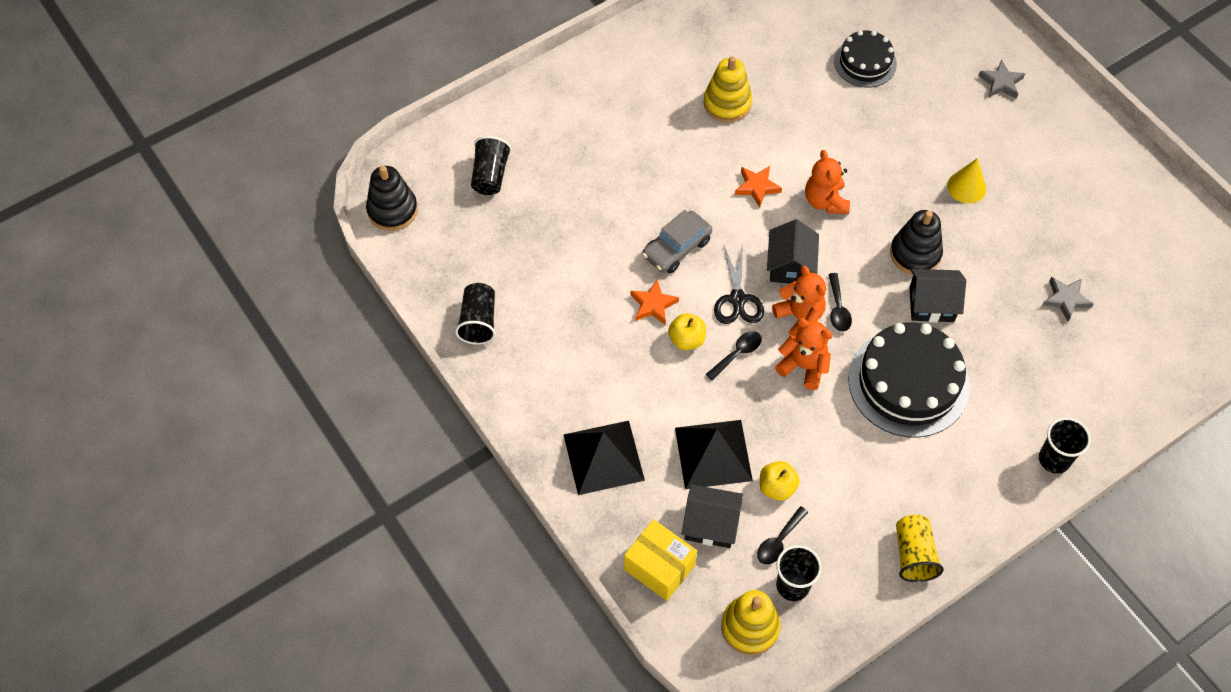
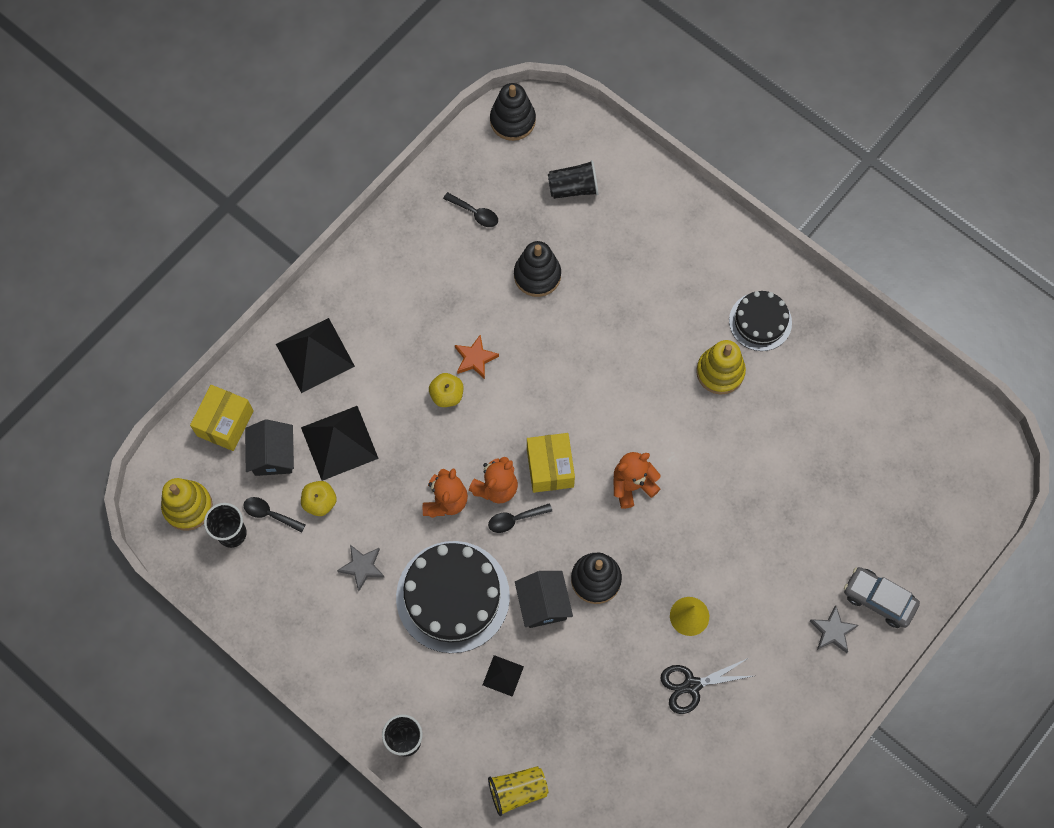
camera: 75 degrees right, 10 degrees up
black cup [455,283,496,345] -> none
grey car [642,210,712,274] -> grey car moved to [844,567,920,628]
black spoon [706,331,762,381] -> black spoon moved to [443,192,498,227]
black scissors [714,244,764,324] -> black scissors moved to [660,658,753,714]
orange star [735,166,782,207] -> none
black house [767,219,819,284] -> yellow box [527,433,575,493]
black cake [834,30,897,88] -> black cake moved to [729,291,792,351]
yellow cup [896,515,944,582] -> yellow cup moved to [488,766,549,816]
grey star [1042,277,1094,322] -> grey star moved to [337,545,385,591]
none -> black pyramid [483,655,524,697]
none -> black stacking toy [514,241,561,297]

